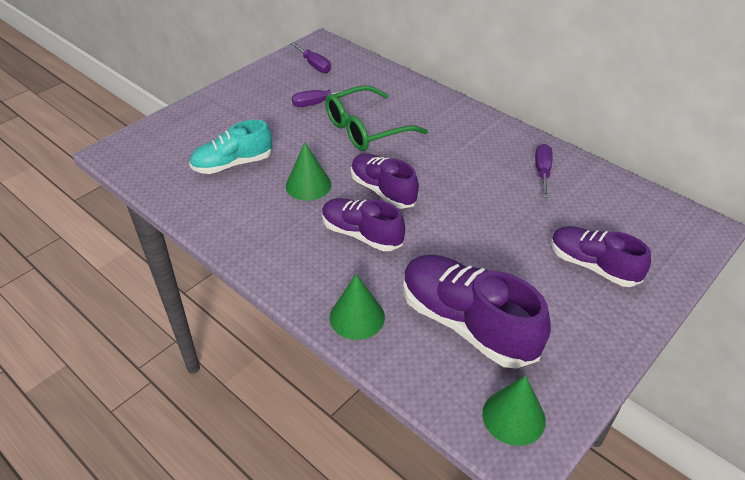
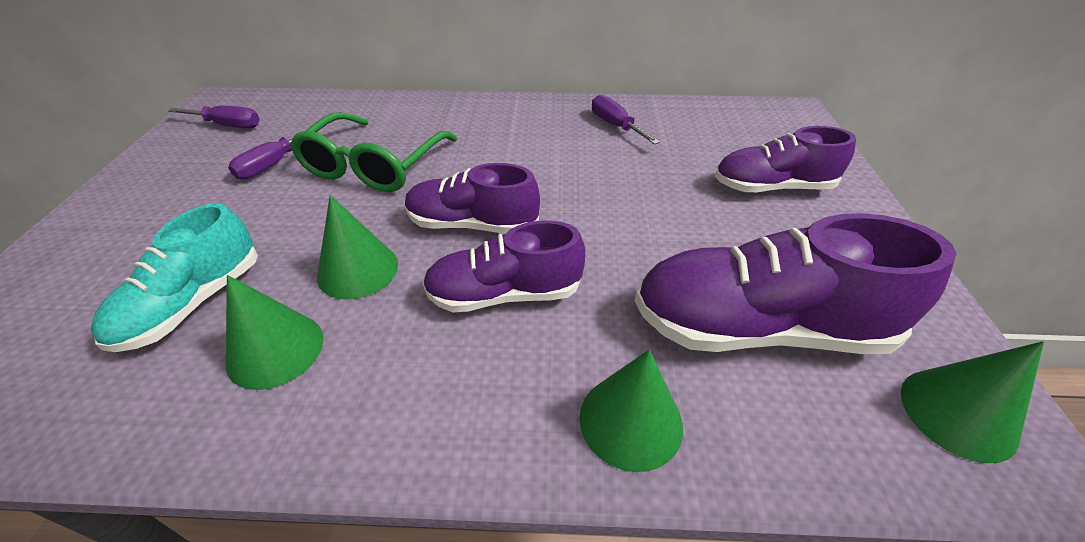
camera: 40 degrees left, 0 degrees up
none -> green cone [226,275,324,390]

